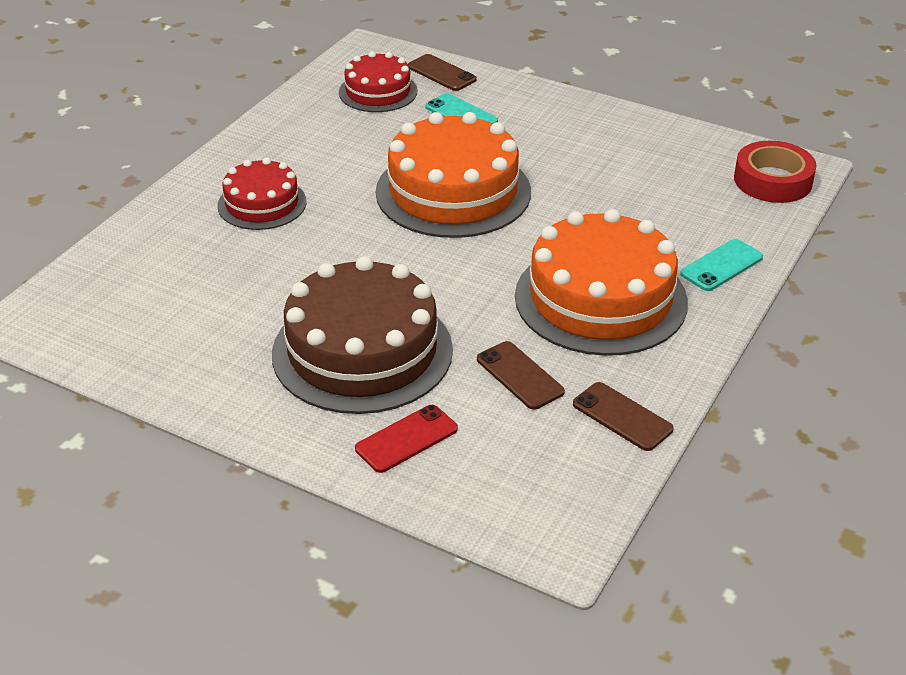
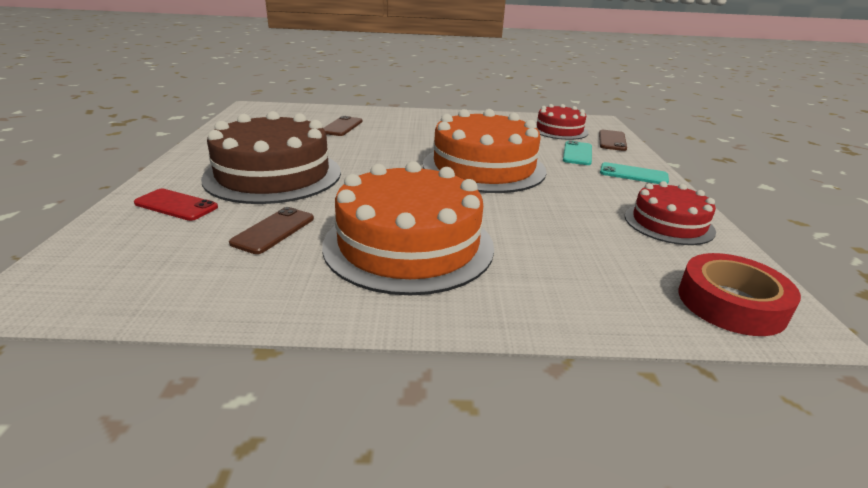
camera: 60 degrees right, 10 degrees down
red cake [218,158,307,230] -> red cake moved to [625,181,716,245]
brown phone [573,382,674,451] -> brown phone moved to [323,116,363,136]
turquoise phone [680,239,763,291] -> turquoise phone moved to [600,162,669,185]

